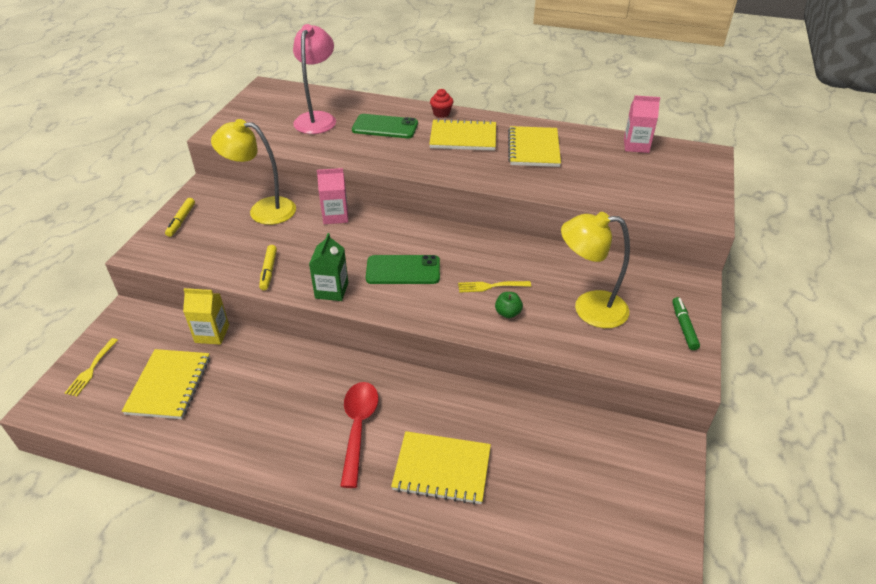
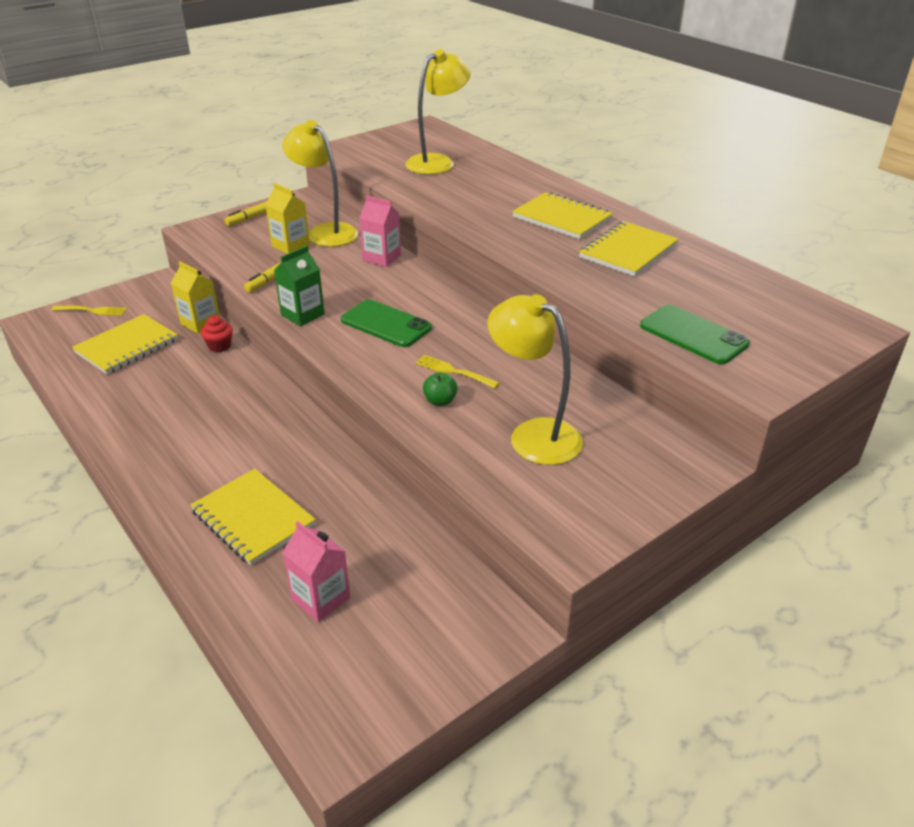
camera: 35 degrees right, 5 degrees down
yellow fork [65,338,118,396] -> yellow fork turned 135 degrees counterclockwise [51,306,127,316]
pink lamp [293,24,336,134] -> yellow lamp [405,49,471,174]
red spoon [340,382,378,488] -> none
green phone [352,114,418,138] -> green phone moved to [640,304,750,364]
red cupcake [430,89,453,118] -> red cupcake moved to [201,315,233,352]
pink carton [624,95,660,153] -> pink carton moved to [283,521,351,622]
green marker [672,297,700,350] -> none
none -> yellow carton [265,183,310,254]

